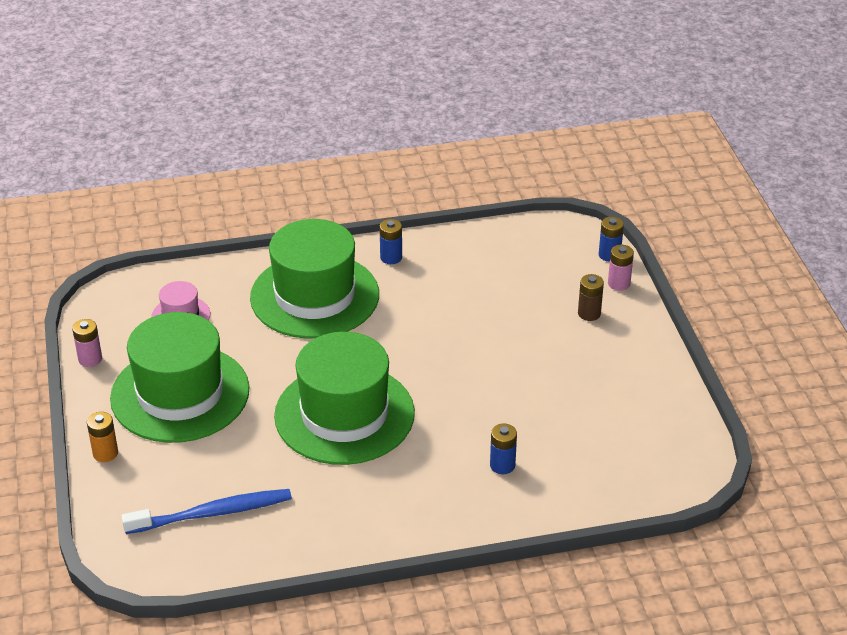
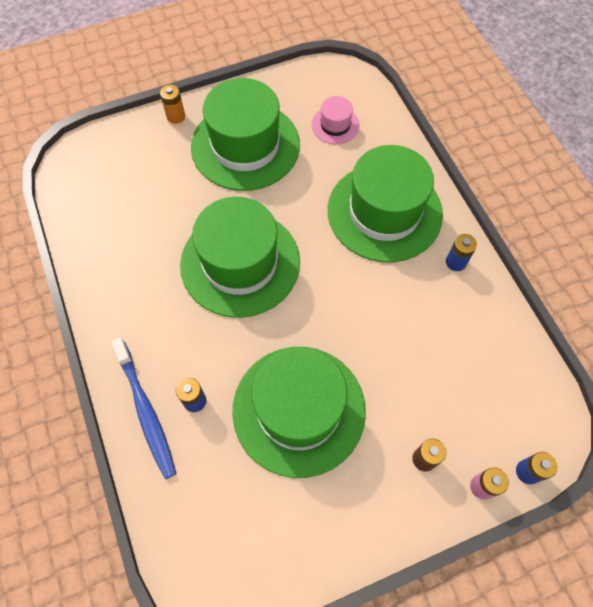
camera: 80 degrees right, 25 degrees up
pink battery [72,319,102,367] -> none
blue toothbrush [121,489,292,534] -> blue toothbrush moved to [112,338,176,479]
none -> green hat [232,347,366,478]

